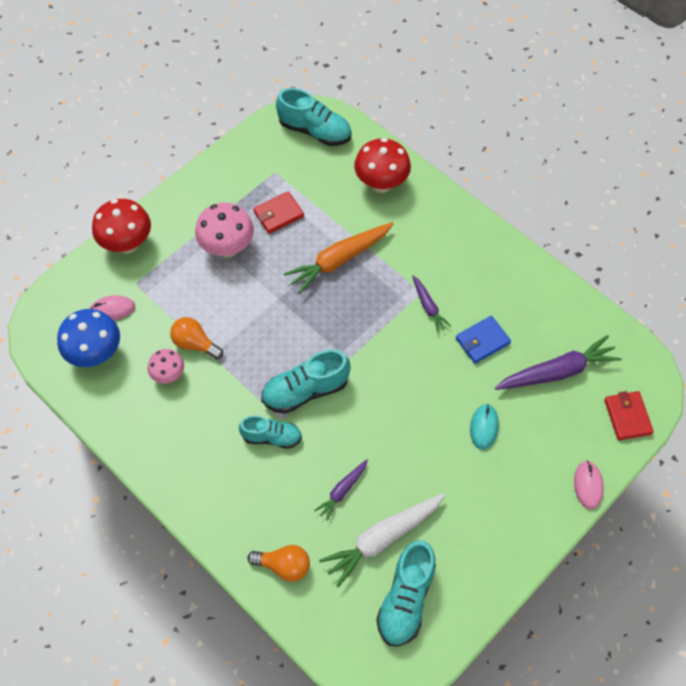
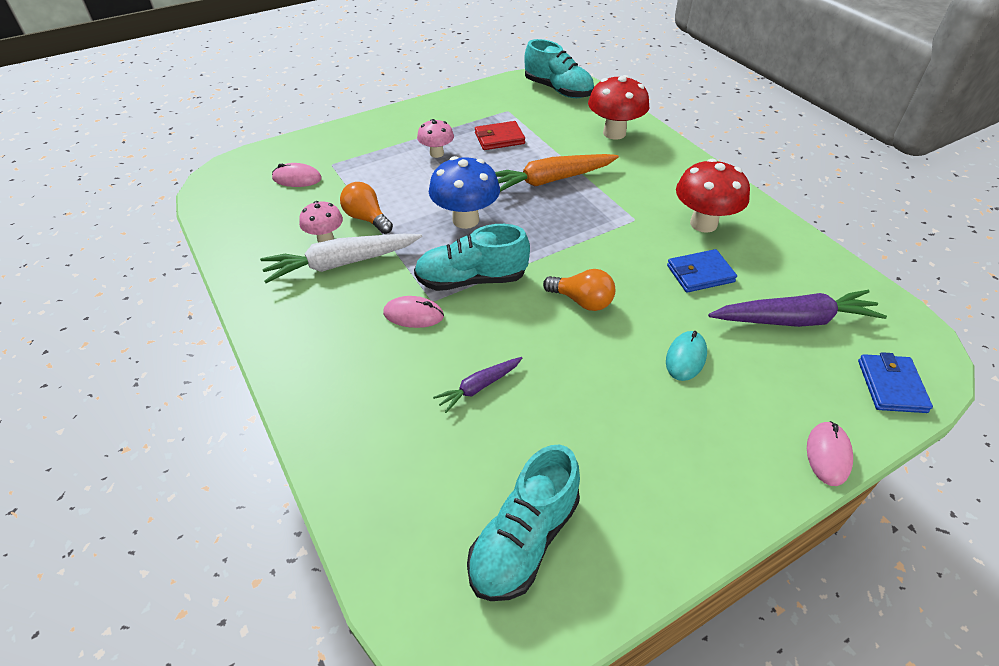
camera: 15 degrees right, 15 degrees down
blue mushroom [57,309,120,367] -> blue mushroom moved to [429,156,500,229]
red mushroom [92,199,151,254] -> red mushroom moved to [676,159,750,233]
pink mushroom [195,203,254,257] -> pink mushroom [417,119,454,158], size x0.59
turquoise shoe [239,415,302,449] -> pink mouse [383,296,444,328]
orange light bulb [247,545,310,582] -> orange light bulb moved to [543,269,615,311]
white carrot [319,493,445,588] -> white carrot moved to [260,234,422,283]
purple carrot [412,276,451,332] -> none
red wallet [604,391,654,440] -> blue wallet [858,352,933,413]

